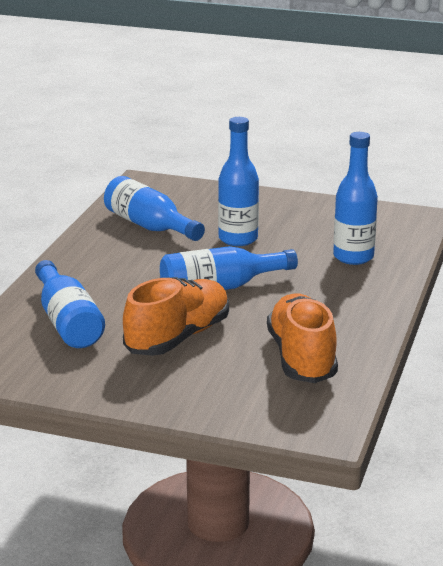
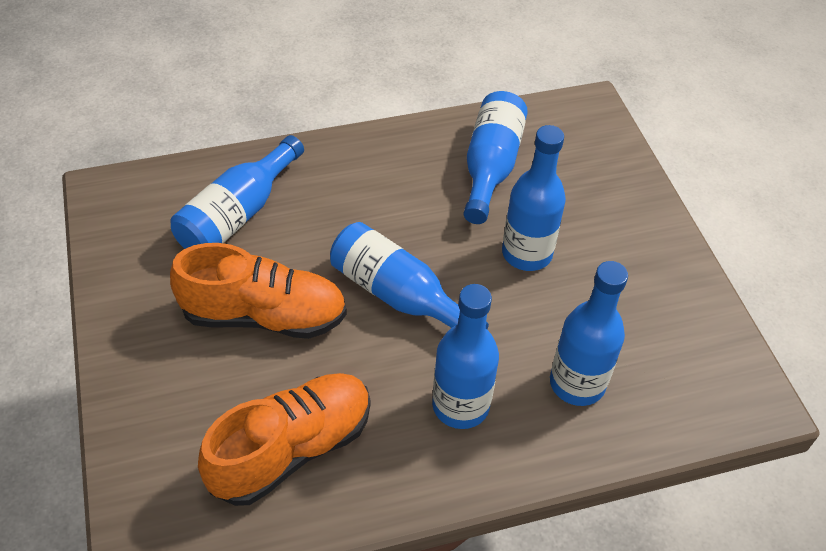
camera: 55 degrees right, 25 degrees up
none -> blue bottle [432,284,499,429]

